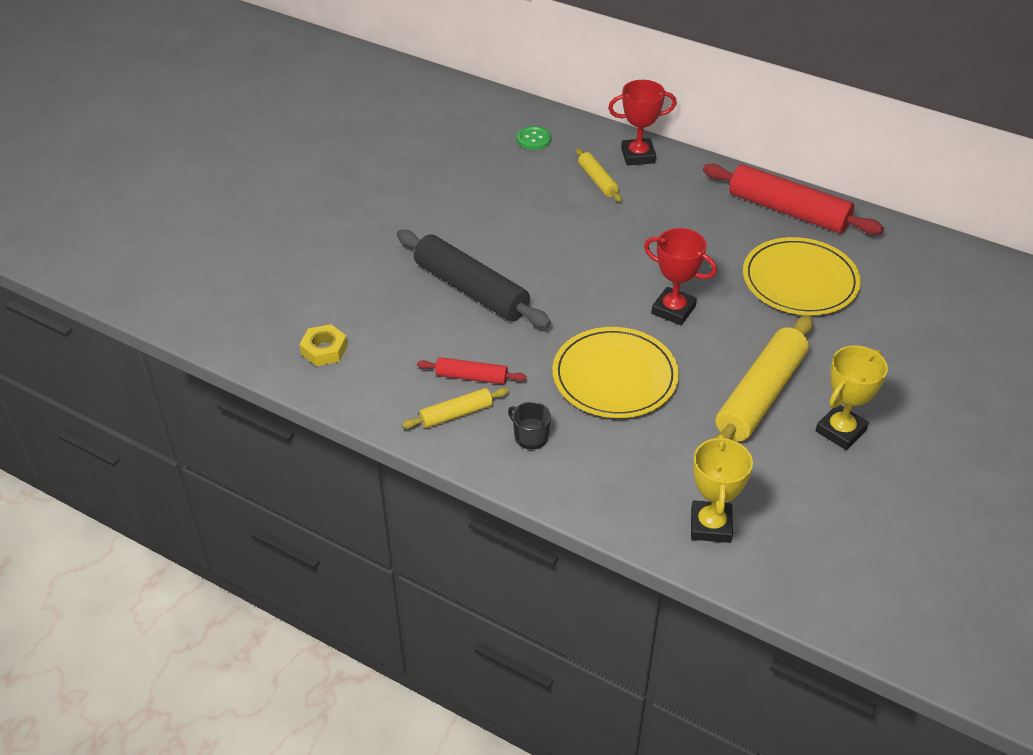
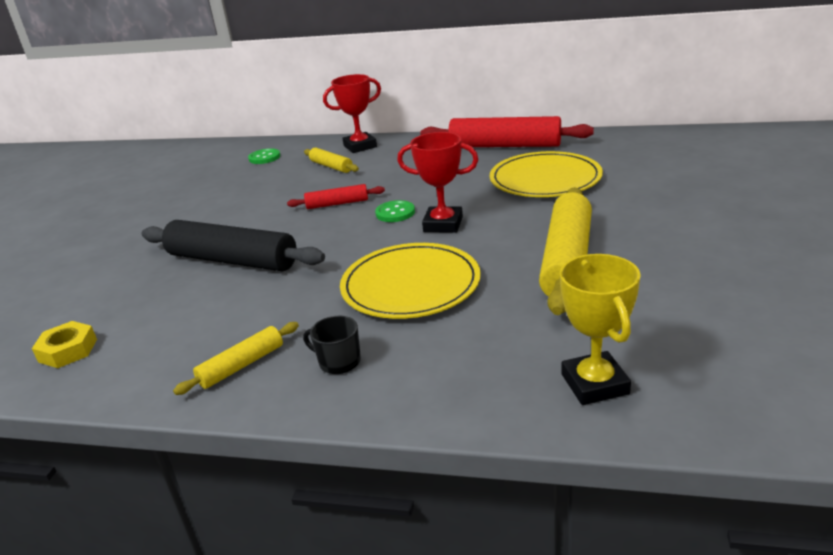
camera: 15 degrees left, 15 degrees down
red rolling pin [417,357,527,384] -> red rolling pin moved to [287,184,385,209]
yellow trophy [815,346,888,450] -> none
none -> green button [375,200,415,222]

